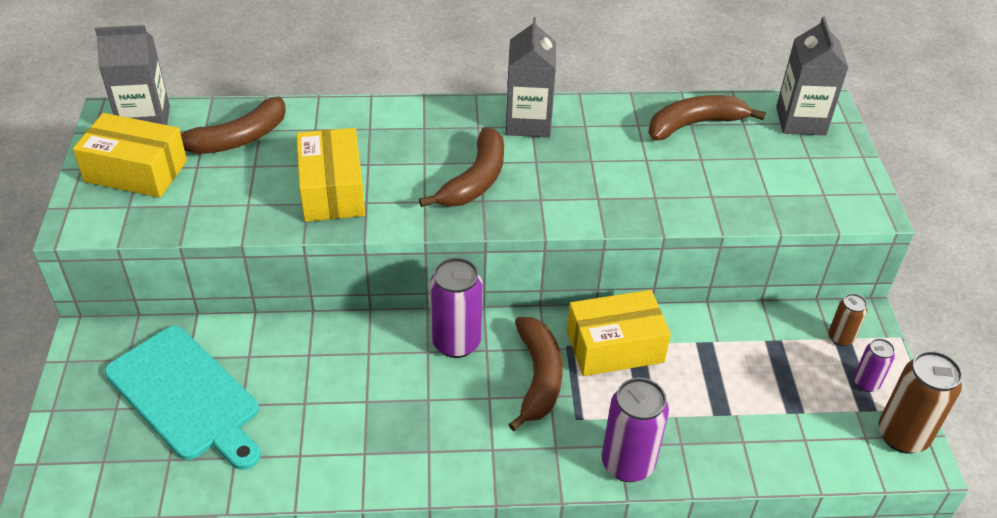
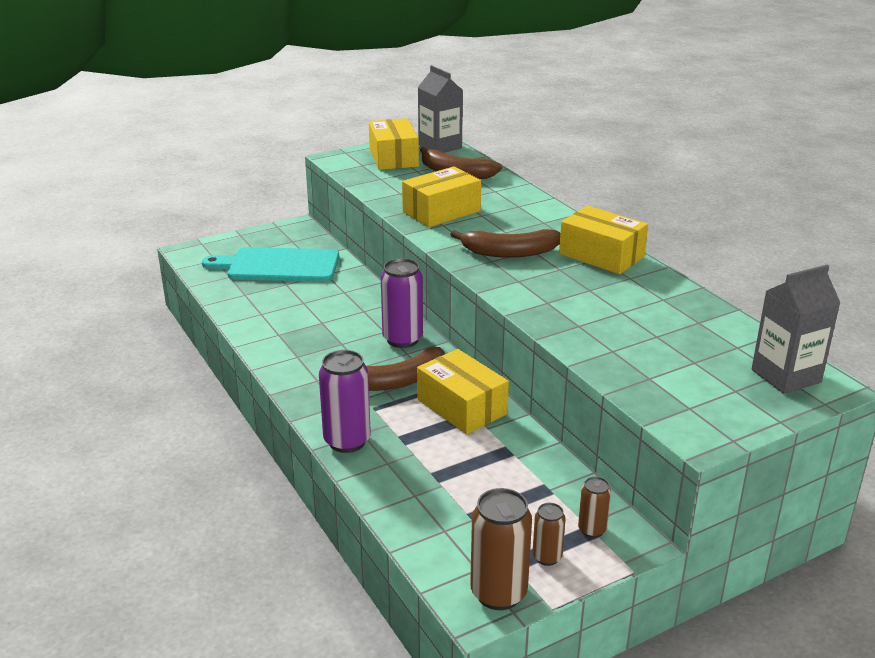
camera: 65 degrees right, 15 degrees down
turquoise cutting board [105,326,261,470] -> turquoise cutting board turned 75 degrees clockwise [202,247,339,282]
grey carton [506,17,556,137] -> yellow box [559,206,648,274]
brown banana [648,95,766,141] -> none
purple can [854,338,895,392] -> brown can [533,503,566,566]

